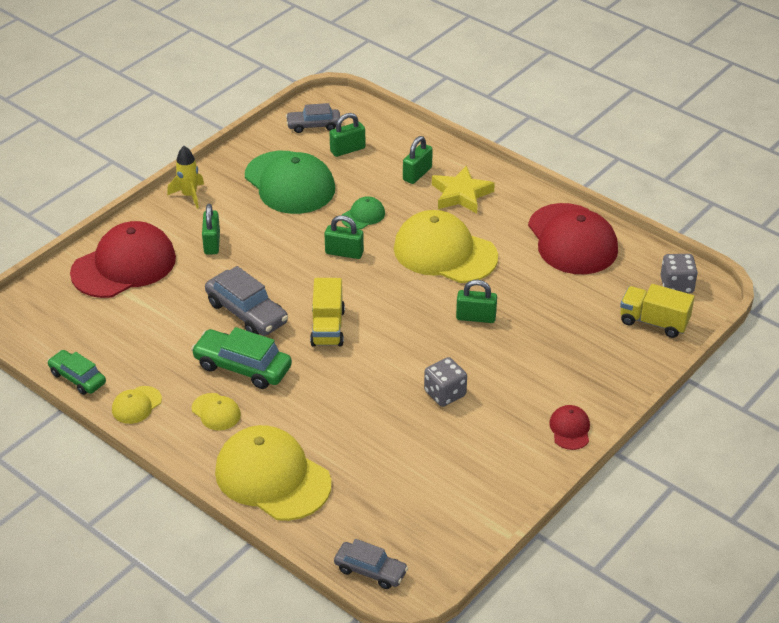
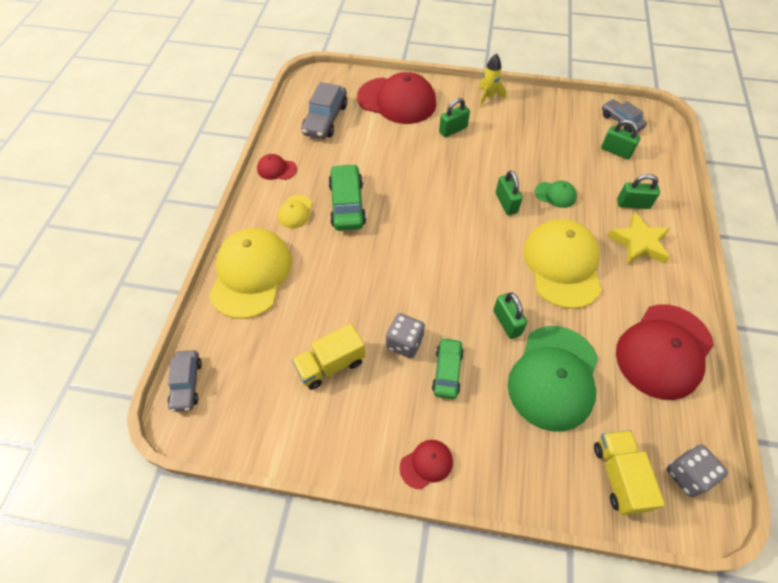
camera: 60 degrees right, 15 degrees up
green car [47,350,106,395] -> green car moved to [432,337,464,399]
yellow cap [112,386,162,424] -> red cap [257,154,297,180]
grey car [205,266,288,336] -> grey car moved to [301,82,347,139]
green cap [245,151,335,214] -> green cap moved to [508,326,598,431]
yellow truck [310,278,345,346] -> yellow truck moved to [292,324,365,390]

